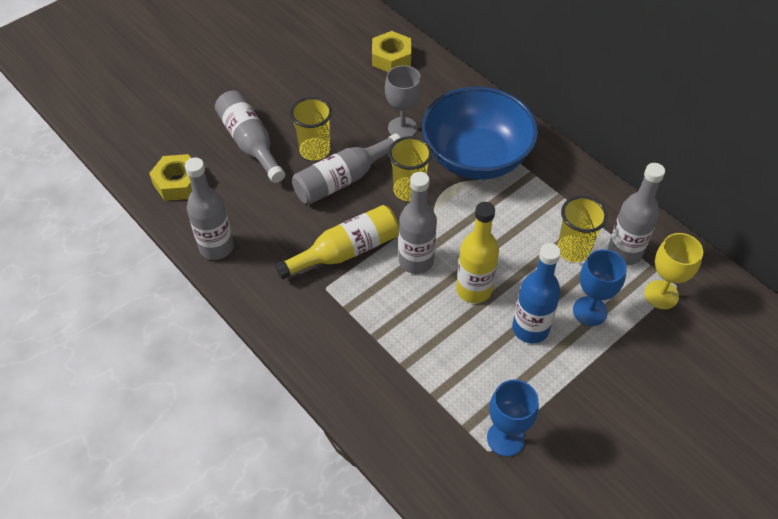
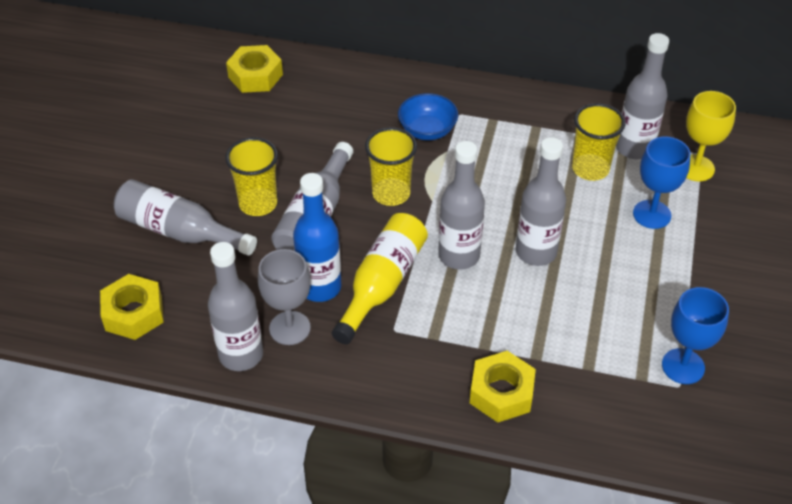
camera: 35 degrees left, 5 degrees down
grey goblet [385,65,422,138] -> grey goblet moved to [258,249,311,345]
blue bowl [422,86,538,180] -> blue bowl [398,93,458,140], size x0.46
yellow bottle [456,202,499,303] -> grey bottle [516,137,566,266]
blue bottle [512,243,561,344] -> blue bottle moved to [293,173,341,302]
none -> yellow nut [470,351,536,423]

